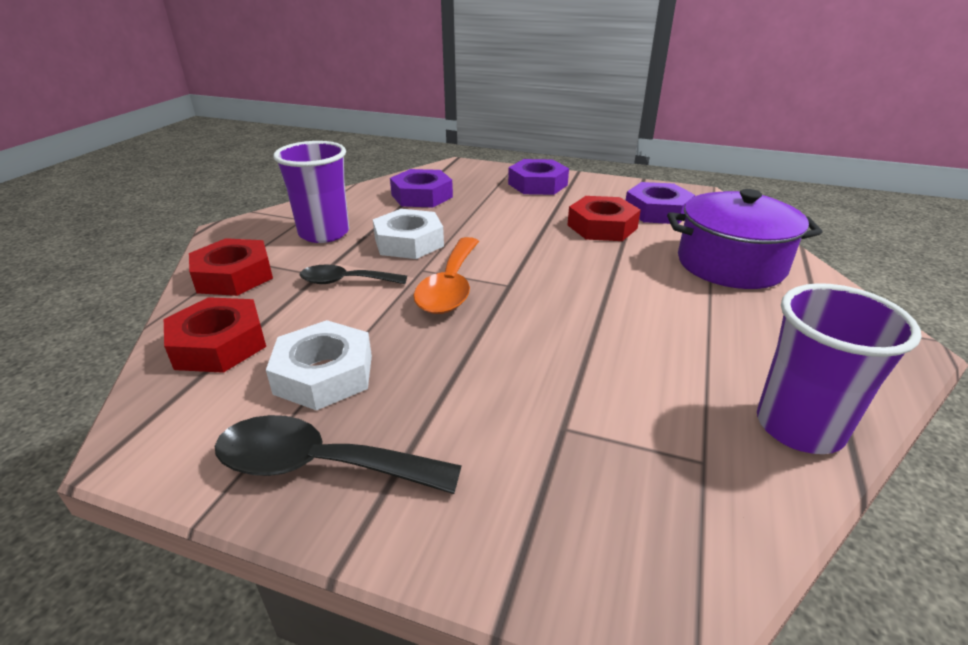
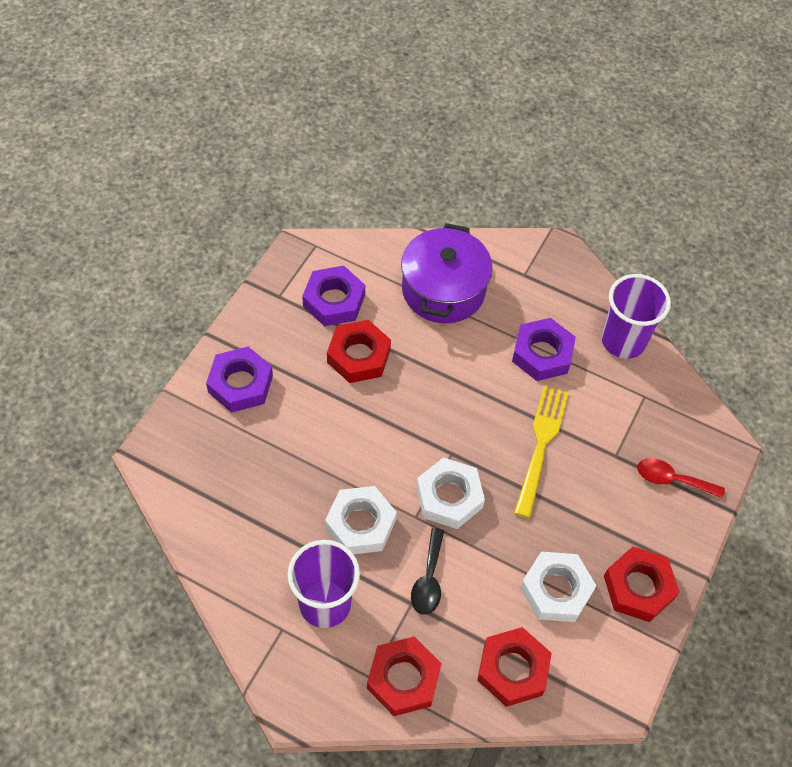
camera: 85 degrees left, 25 degrees up
black spoon [215,415,462,494] -> red nut [604,547,680,622]
purple nut [390,169,453,207] -> purple nut moved to [512,318,576,381]
orange spoon [414,237,479,314] -> white nut [416,457,485,529]
none -> yellow fork [514,386,569,518]
none -> red spoon [637,458,725,499]

